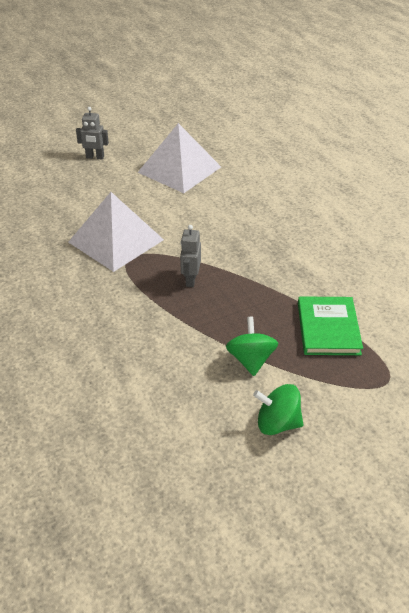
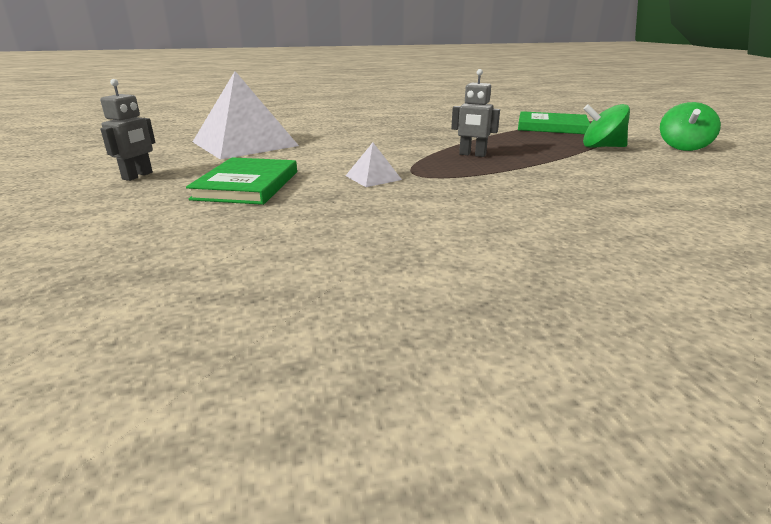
camera: 75 degrees left, 15 degrees down
white pyramid [68,192,164,272] -> white pyramid [346,143,402,187], size x0.42
none -> green book [186,157,297,205]

